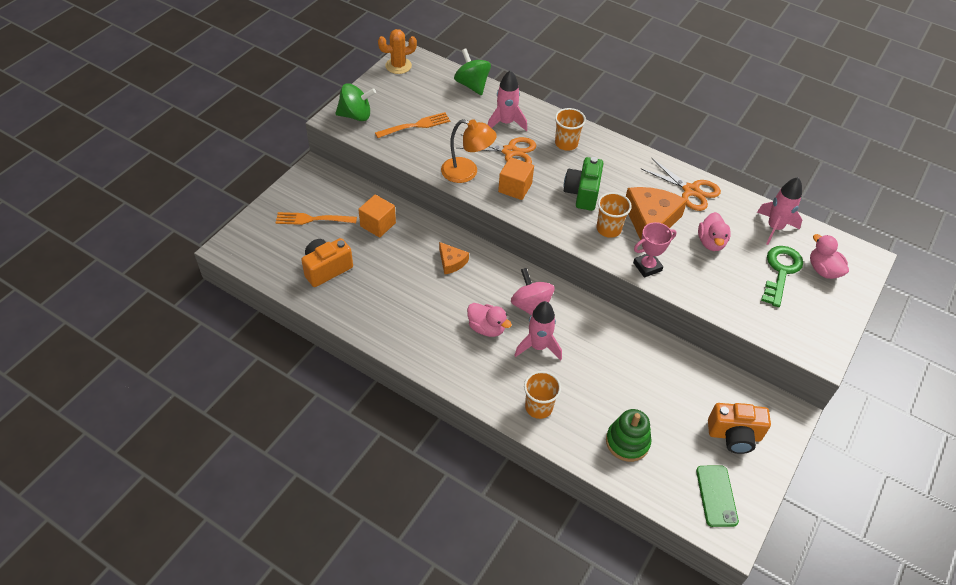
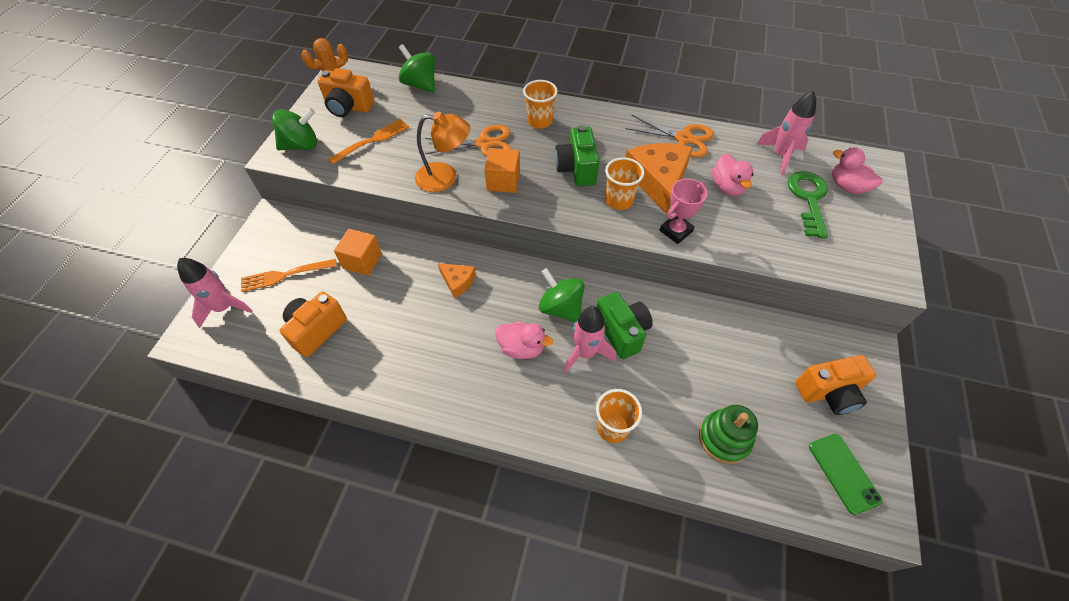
camera: 15 degrees left, 5 degrees up
pink rocket [488,70,527,131] -> pink rocket moved to [177,258,253,328]
pink spinning top [511,268,554,315] -> green spinning top [539,268,585,322]
none -> orange camera [318,68,374,117]
none -> green camera [597,292,653,359]

